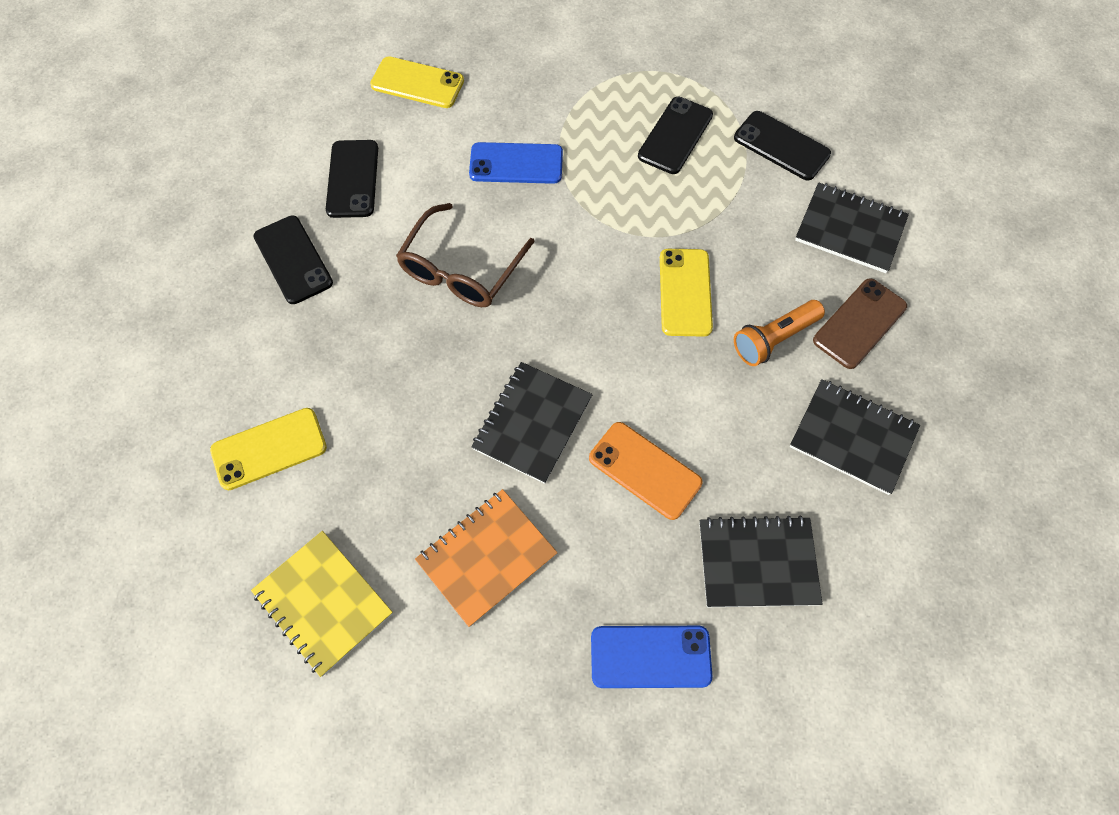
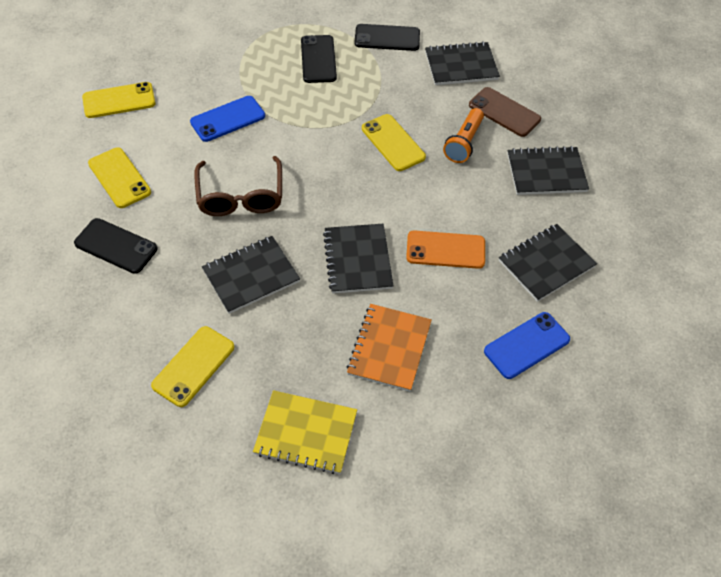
camera: 35 degrees left, 10 degrees down
black phone [326,140,378,218] -> yellow phone [88,147,151,208]
brown phone [813,278,907,369] -> brown phone turned 60 degrees counterclockwise [469,87,541,137]
none -> black notebook [202,236,300,314]

